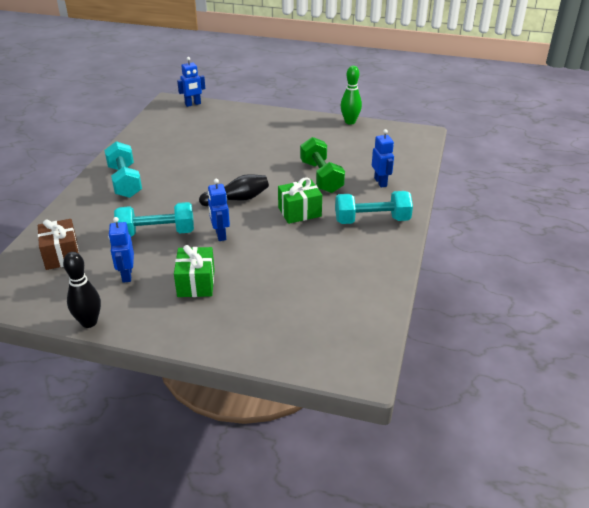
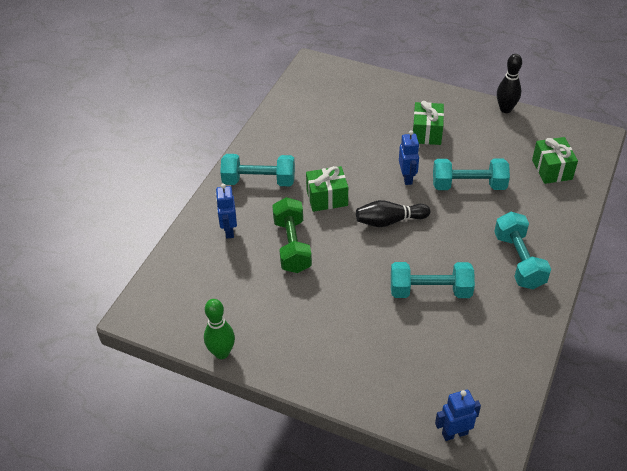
camera: 170 degrees left, 10 degrees up
brown gift [38,219,79,270] -> green gift [532,137,578,184]
blue robot [108,217,134,283] -> none
none -> turquoise dumbbell [391,262,475,298]

